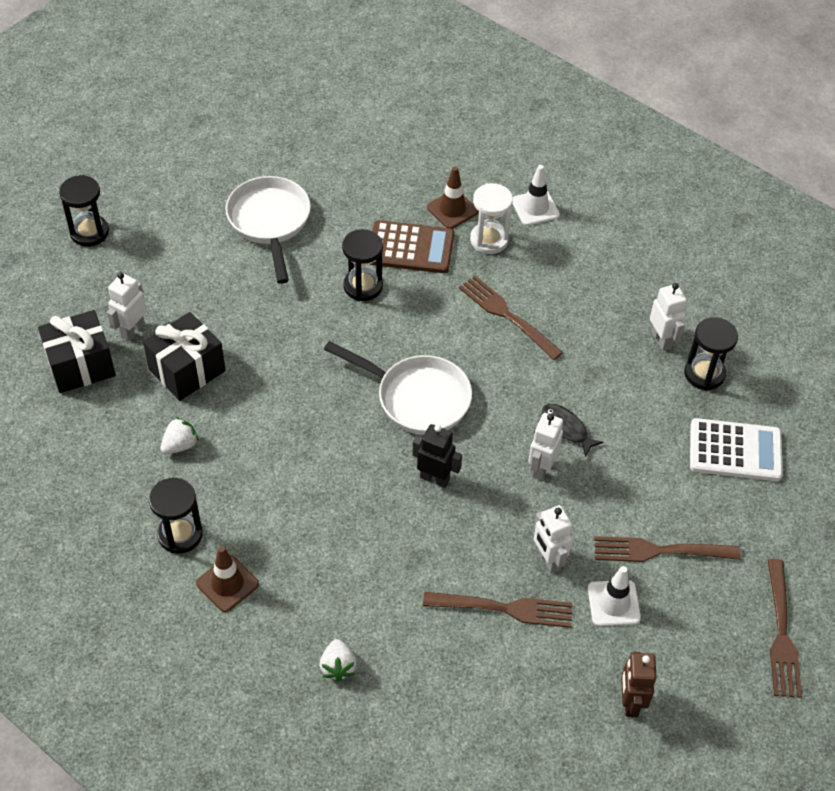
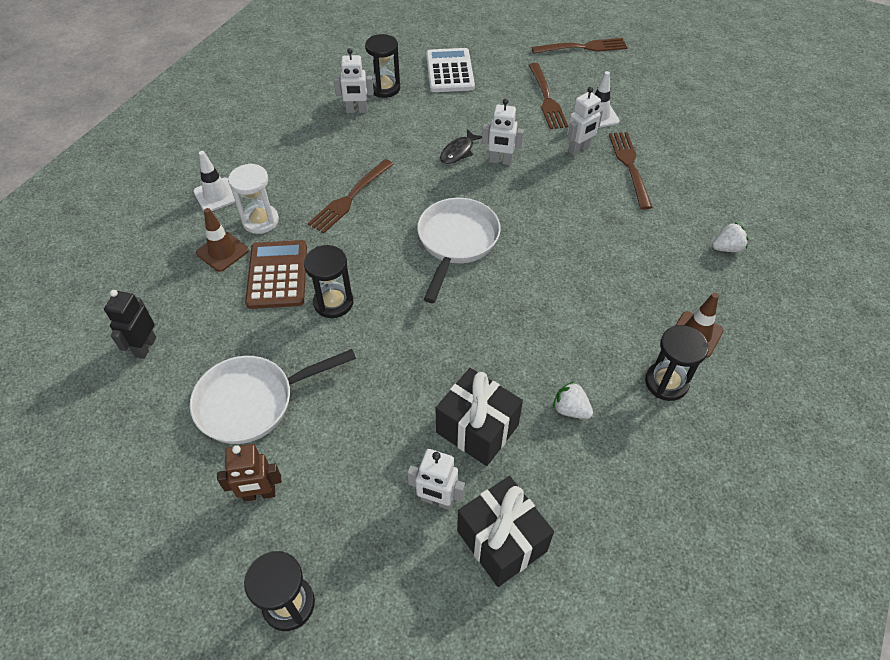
camera: 100 degrees left, 0 degrees up
black robot [412,424,462,488] -> black robot moved to [104,290,156,359]
brown robot [621,652,657,717] -> brown robot moved to [217,444,281,502]
white robot [650,283,687,351] -> white robot turned 150 degrees counterclockwise [334,48,374,113]

